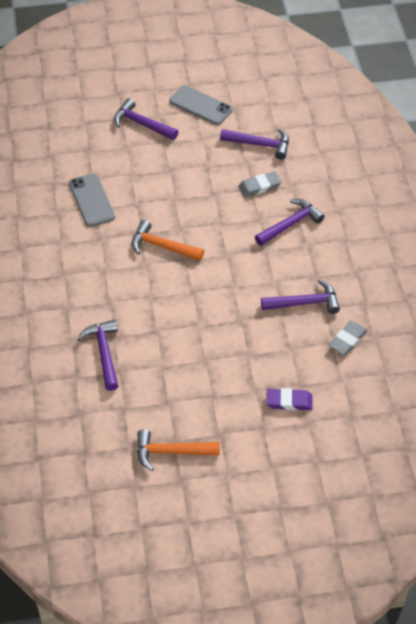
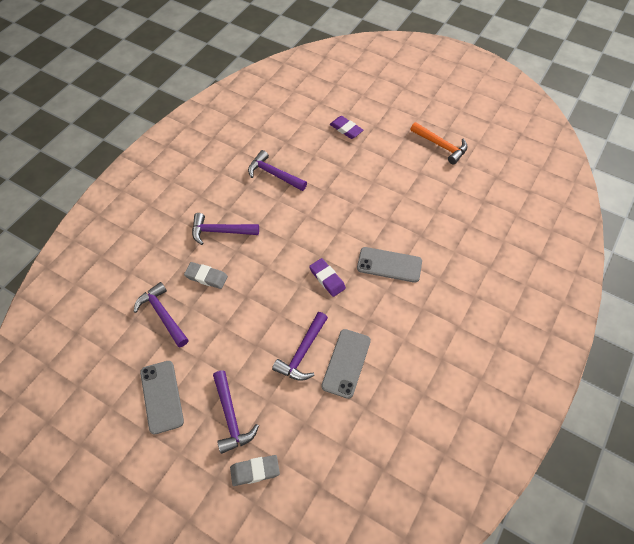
camera: 140 degrees left, 5 degrees up
purple hammer [78,320,118,391] -> purple hammer moved to [272,312,328,381]
orange hammer [132,220,204,261] -> purple eraser [309,258,346,297]
grey eraser [329,321,368,355] -> grey eraser moved to [230,455,280,486]
none -> grey phone [357,247,422,283]

